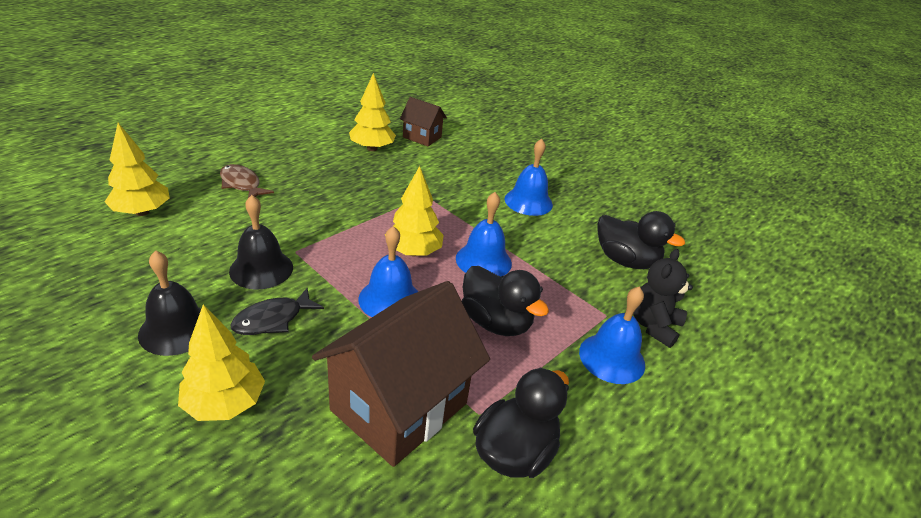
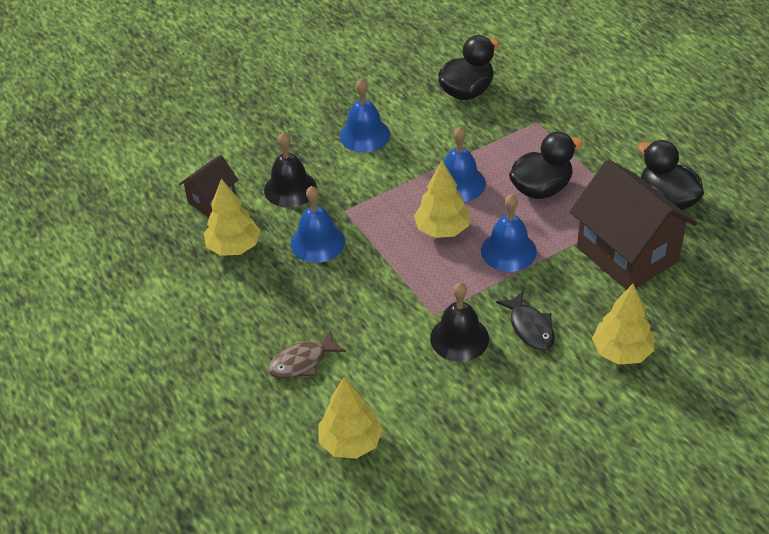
camera: 70 degrees left, 10 degrees up
black bell [138,250,201,356] -> black bell moved to [264,132,317,208]
blue bell [579,286,645,384] -> blue bell moved to [291,186,345,263]
black teddy bear [633,249,693,348] -> none

